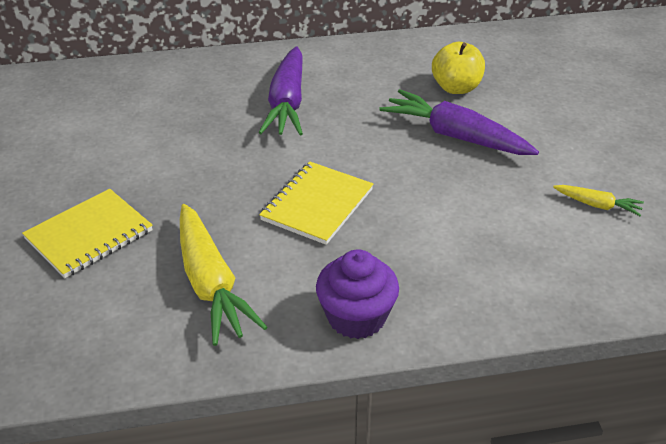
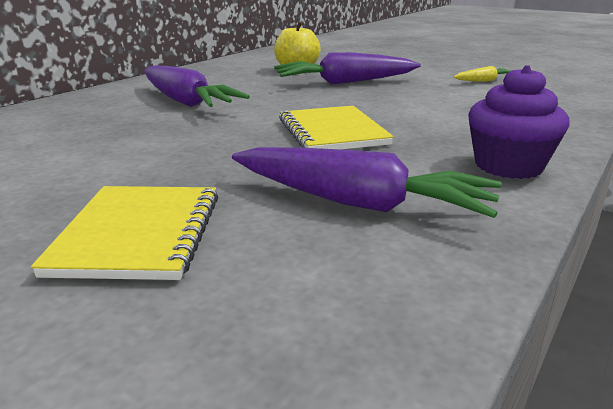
camera: 45 degrees left, 15 degrees down
yellow carrot [180,204,267,346] -> purple carrot [232,147,502,218]

